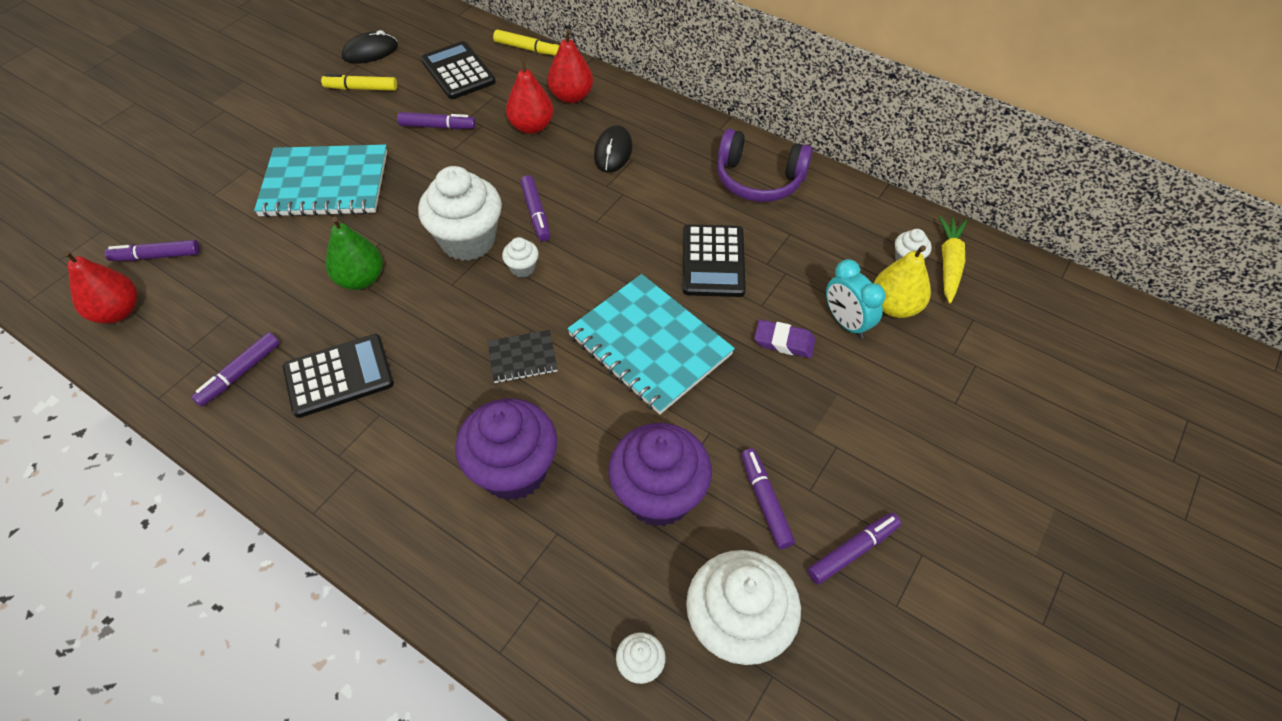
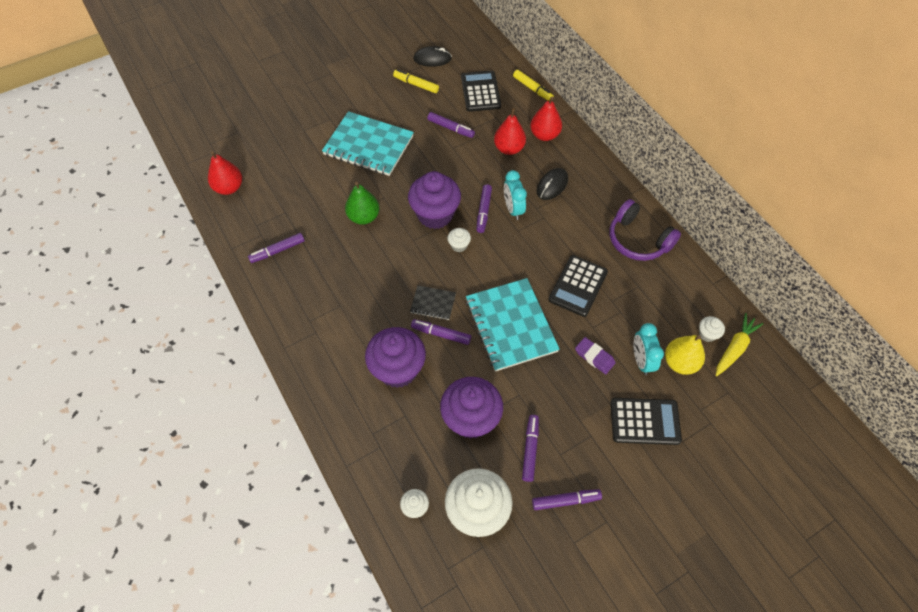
camera: 25 degrees right, 5 degrees up
purple marker [105,240,200,261] -> purple marker moved to [411,319,471,345]
black calculator [283,334,394,418] -> black calculator moved to [610,398,682,445]
white cupcake [418,166,502,261] -> purple cupcake [408,171,461,229]
none -> turquoise clock [504,170,527,220]

